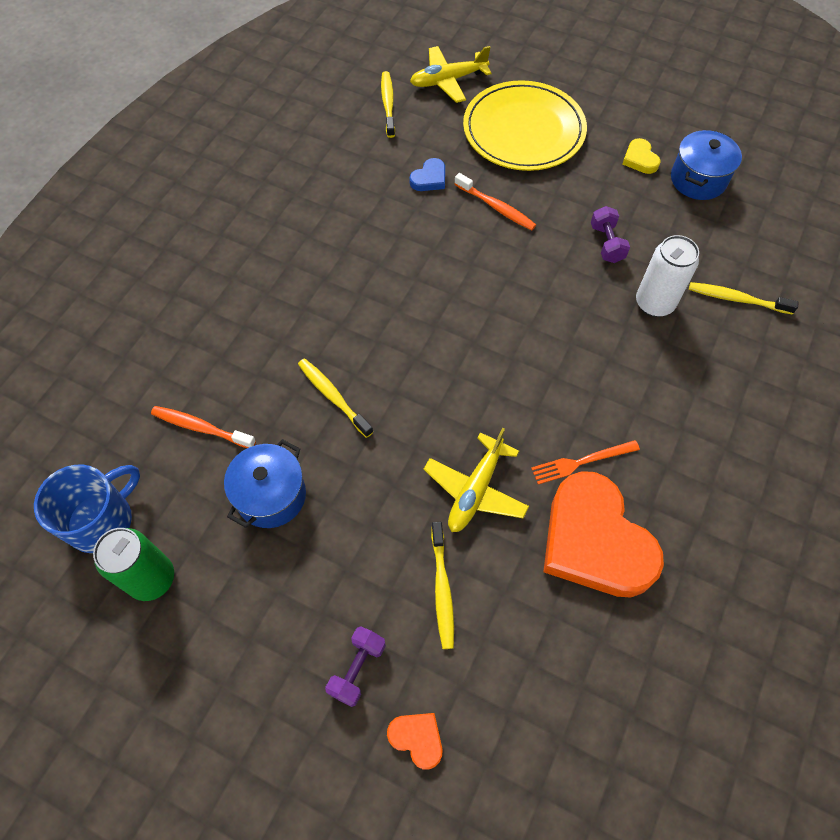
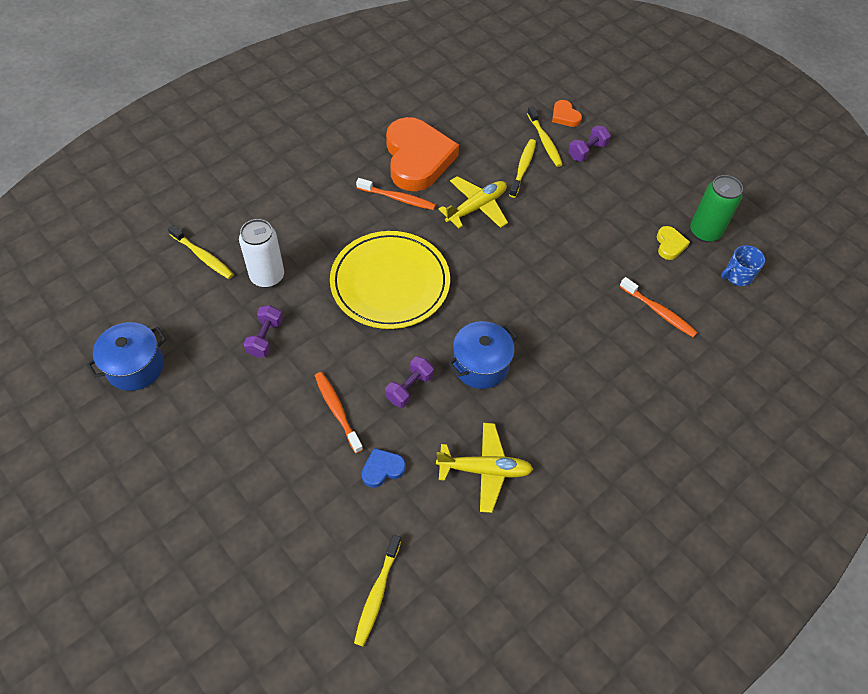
camera: 160 degrees left, 5 degrees down
blue mug [34,465,140,553] -> blue mug [721,245,765,286], size x0.60
blue pot [224,439,306,528] -> blue pot moved to [448,321,517,389]
yellow toothbrush [298,358,373,438] -> yellow toothbrush moved to [527,106,563,167]
yellow plane [410,46,492,103] -> yellow plane moved to [436,423,533,513]
yellow plate [463,80,587,171] -> yellow plate moved to [330,231,450,329]
orange fork [531,440,640,484] -> orange toothbrush [356,178,436,210]
yellow heart [623,138,661,174] -> yellow heart moved to [657,226,690,260]
none -> purple dumbbell [385,356,434,408]

